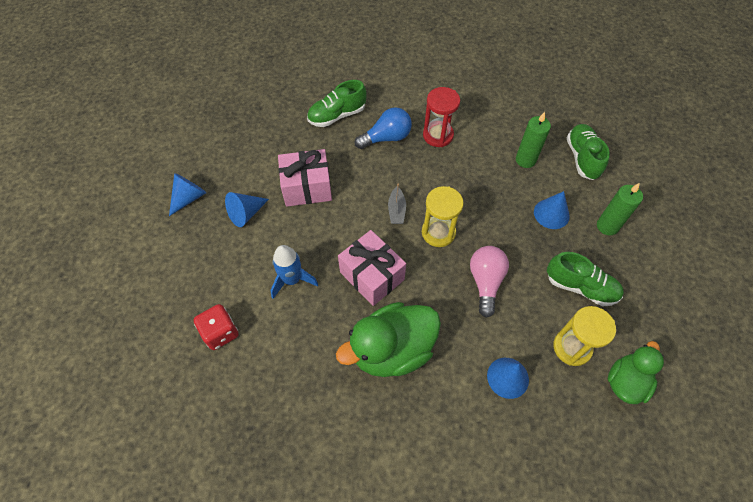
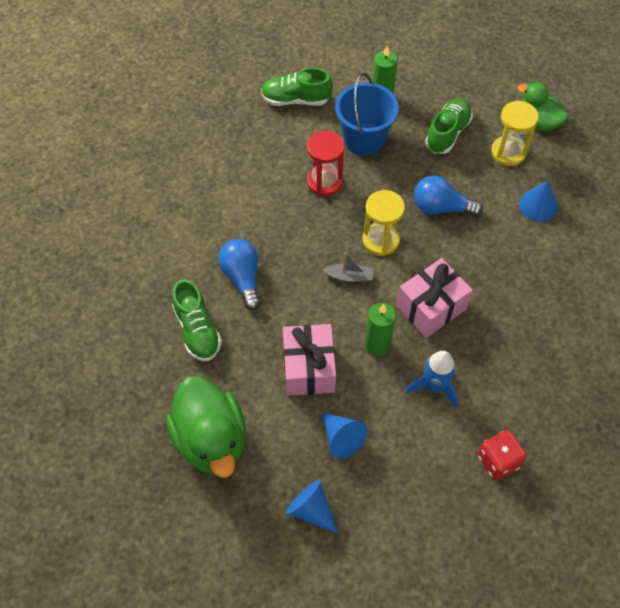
camera: 85 degrees left, 0 degrees up
green duck [336,302,441,377] -> green duck moved to [166,376,246,478]
red hourglass [423,87,460,147] -> red hourglass moved to [307,131,344,196]
pink light bulb [470,246,509,318] -> blue light bulb [414,176,483,216]
green candle [516,112,551,168] -> green candle moved to [365,303,396,356]
blue cone [534,191,570,229] -> blue bucket [335,73,399,156]

